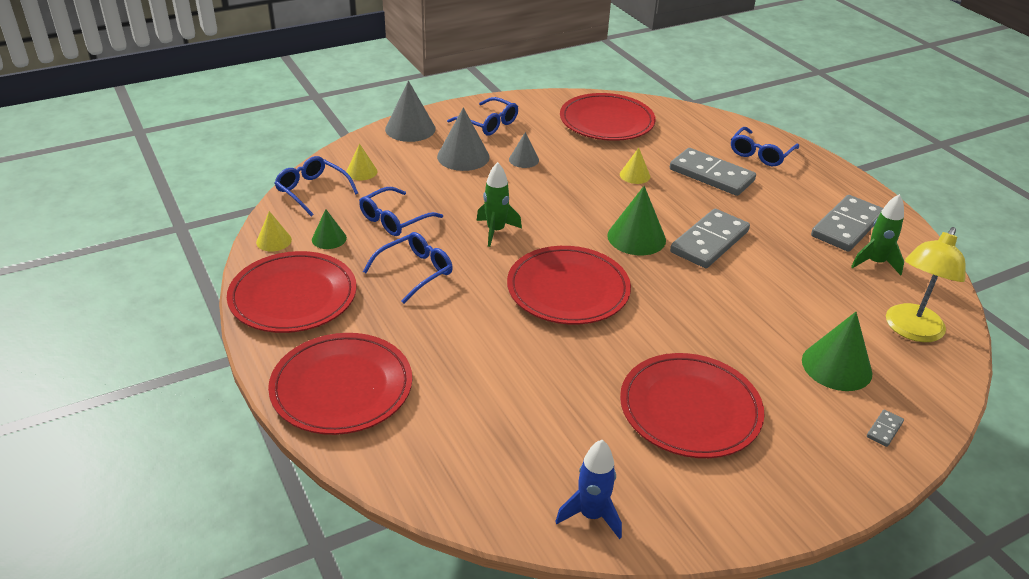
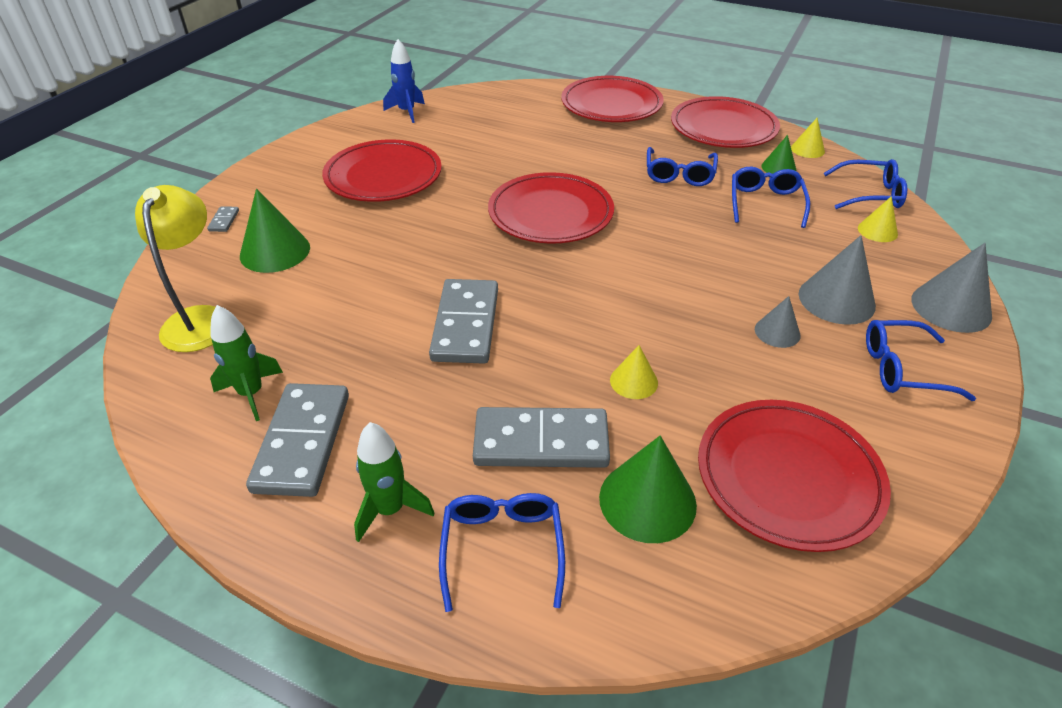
camera: 145 degrees right, 5 degrees up
green rocket [476,162,522,247] -> green rocket moved to [354,422,434,542]
green cone [607,186,666,255] -> green cone moved to [599,436,697,543]

